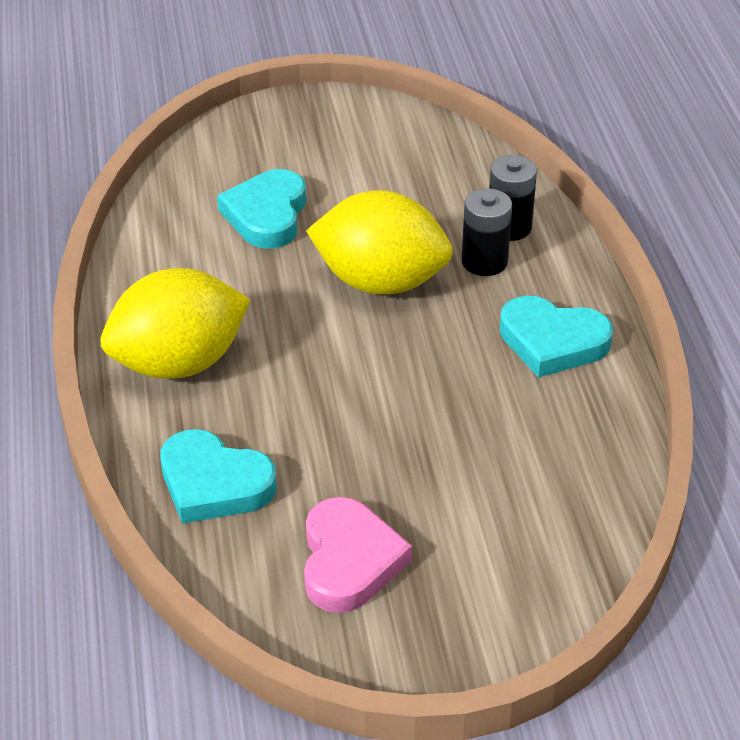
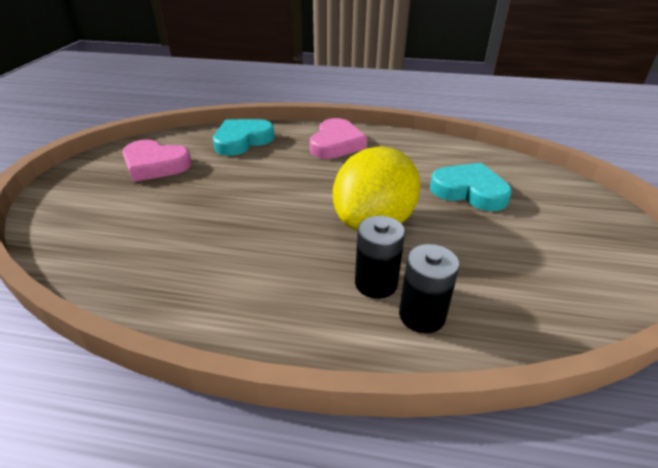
camera: 110 degrees right, 5 degrees down
yellow lemon [100,268,250,379] -> pink heart [310,118,367,159]
turquoise heart [500,296,613,377] -> none

